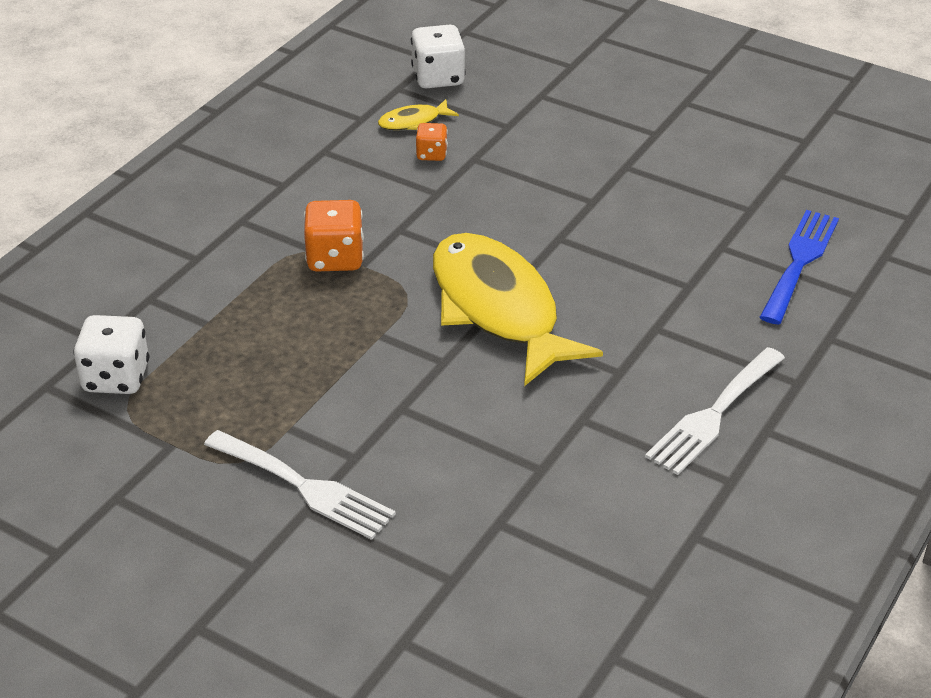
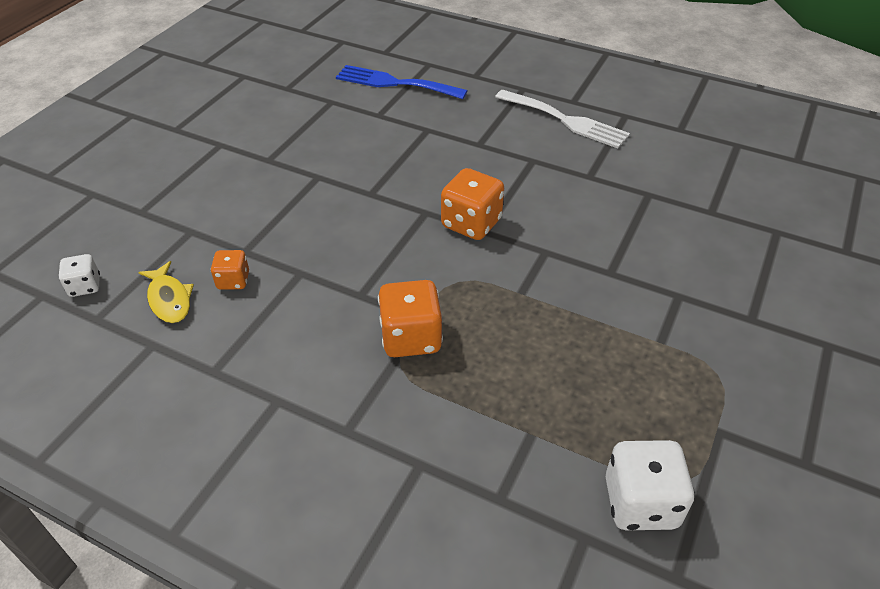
camera: 95 degrees left, 5 degrees up
white fork [204,430,396,540] -> none
white dice [411,25,466,89] -> white dice [58,254,100,297], size x0.57
yellow fish [433,233,603,386] -> orange dice [441,168,504,240]

